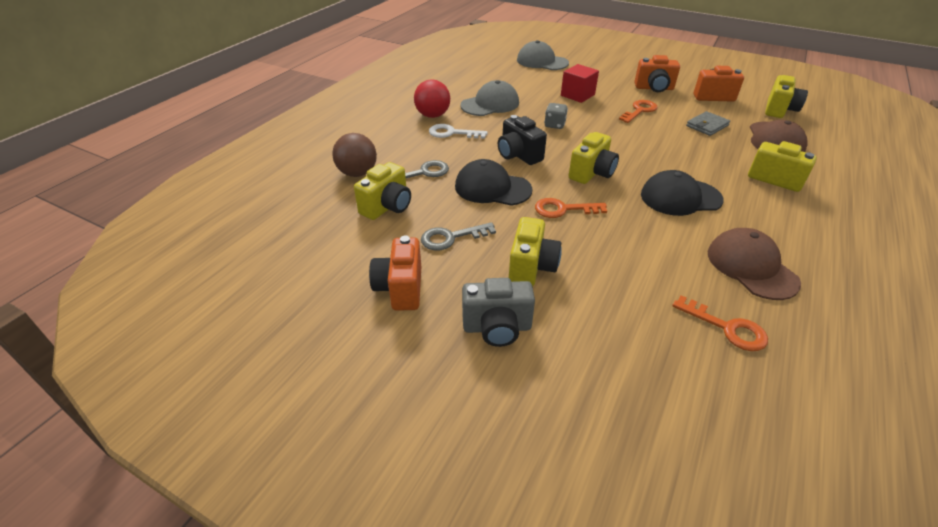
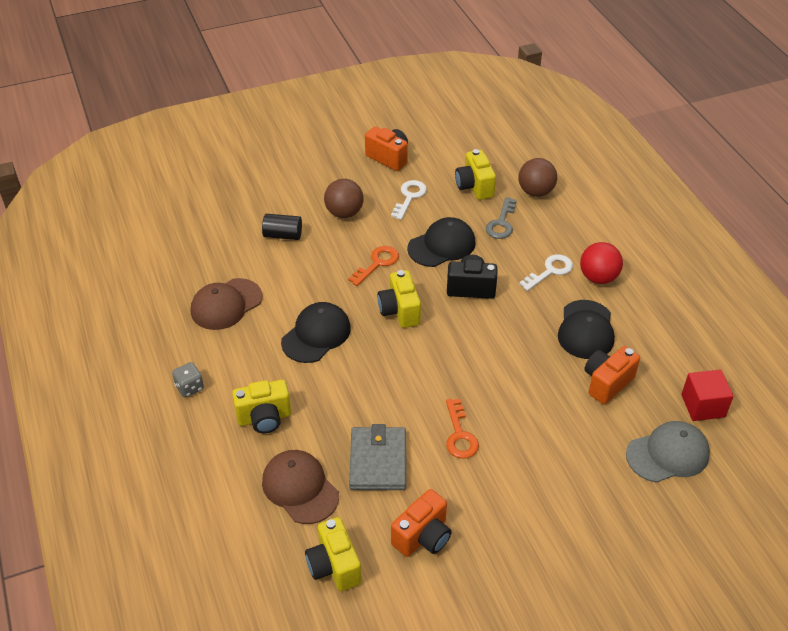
camera: 130 degrees right, 5 degrees up
grey key [421,222,496,250] -> white key [391,180,427,220]
grey cap [460,80,519,116] -> black cap [558,300,615,359]
grey camera [462,278,535,347] -> none
yellow camera [509,217,562,287] -> brown ball [324,179,364,218]
grey dice [544,103,568,129] -> grey dice moved to [172,362,204,398]
red cube [561,64,599,103] -> red cube moved to [681,369,734,421]
orange camera [634,55,680,92] -> orange camera moved to [584,346,640,404]
orange key [672,295,768,351] -> none
grey wallet [686,111,730,136] -> grey wallet [349,424,406,490], size x1.54
brown cap [708,228,801,300] -> brown cap turned 120 degrees clockwise [191,278,262,330]
none -> black cylinder [262,214,302,240]

